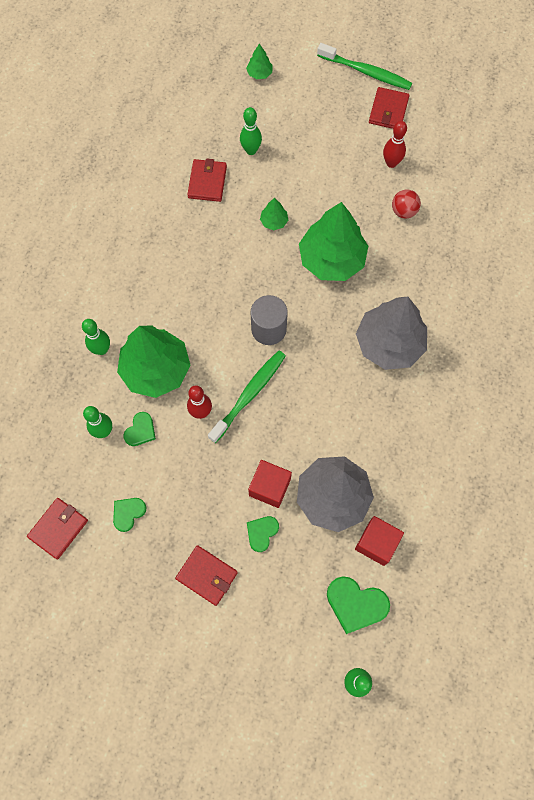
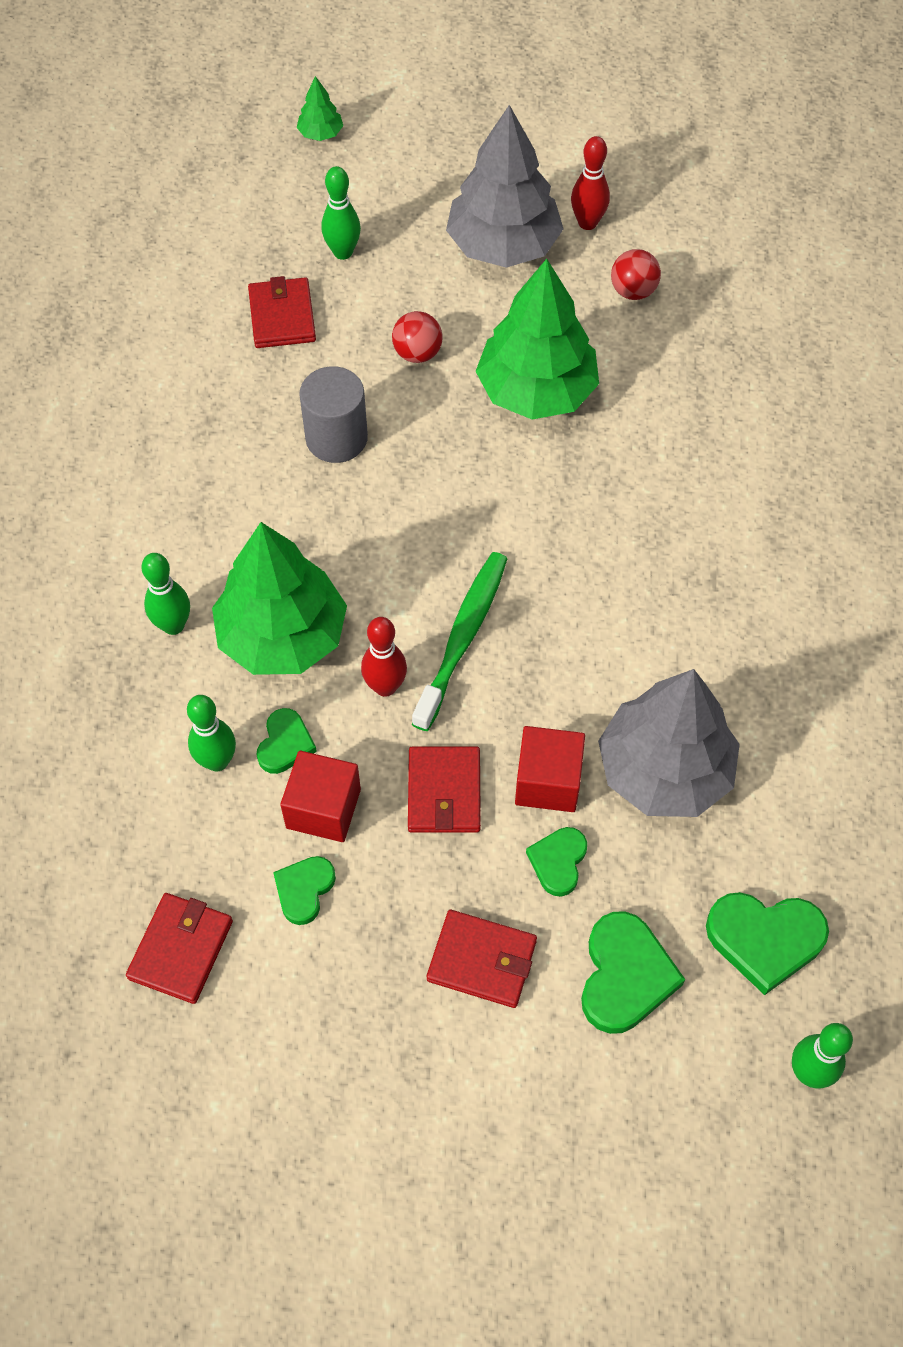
camera: 15 degrees left, 10 degrees down
grey cylinder [251,295,288,345] -> grey cylinder moved to [299,366,368,463]
green tree [260,198,288,230] -> red ball [392,311,442,363]
green toothbrush [317,43,412,90] -> none
red cube [355,516,404,566] -> red cube moved to [280,751,361,842]
grey tree [356,296,427,370] -> grey tree moved to [446,105,563,268]
red wallet [369,87,410,129] -> red wallet moved to [408,746,481,833]
none -> green heart [581,911,685,1034]

